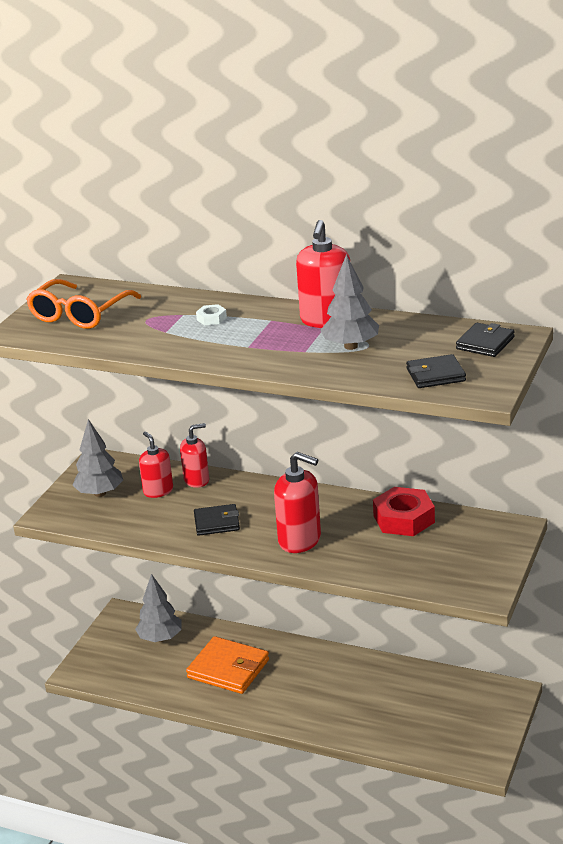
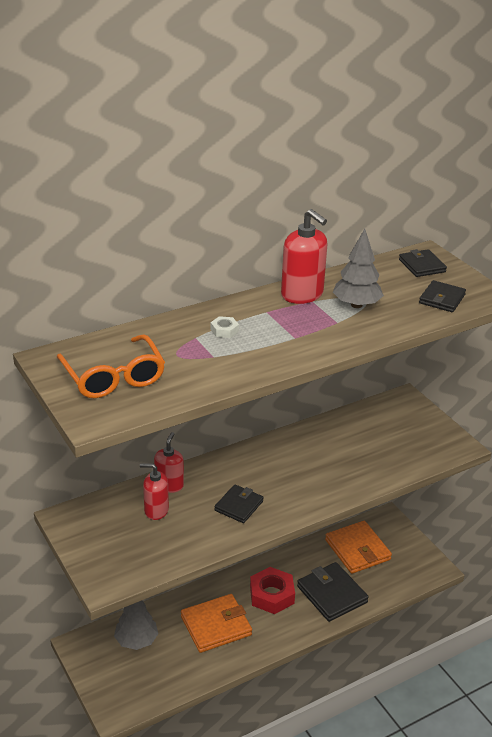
camera: 55 degrees left, 5 degrees up
grey tree [72,419,123,497] -> none
red soap dispenser [274,452,321,553] -> none
red nut [373,487,435,536] -> red nut moved to [250,567,295,614]
none -> black wallet [297,562,369,622]
none -> orange wallet [325,521,392,574]

